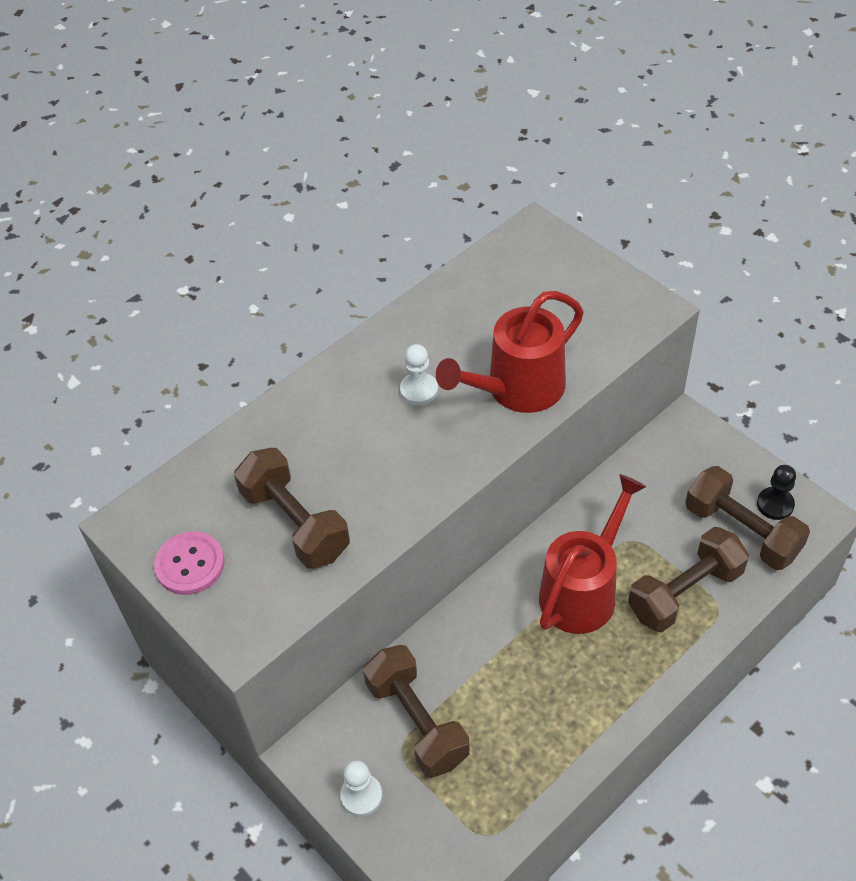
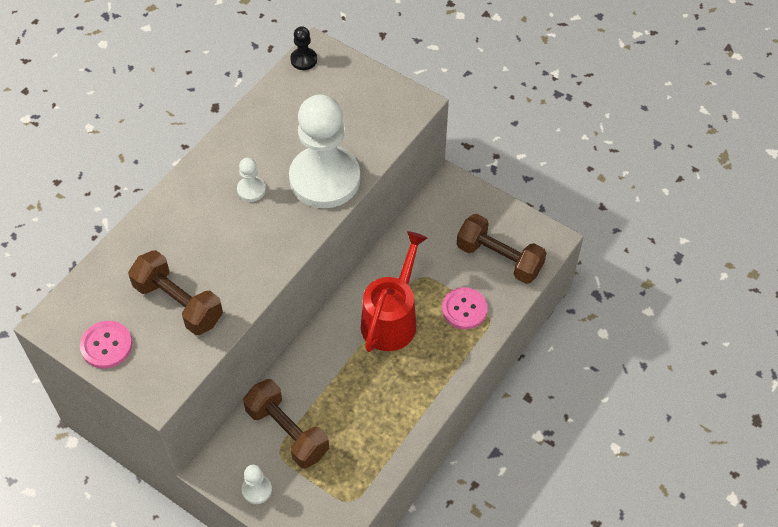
camera: 15 degrees left, 5 degrees up
red watering can [436,291,584,413] -> white pawn [289,95,360,208]
brown dumbbell [628,527,749,632] -> pink button [442,287,488,329]
black pawn [757,465,796,520] -> black pawn moved to [290,26,317,70]

